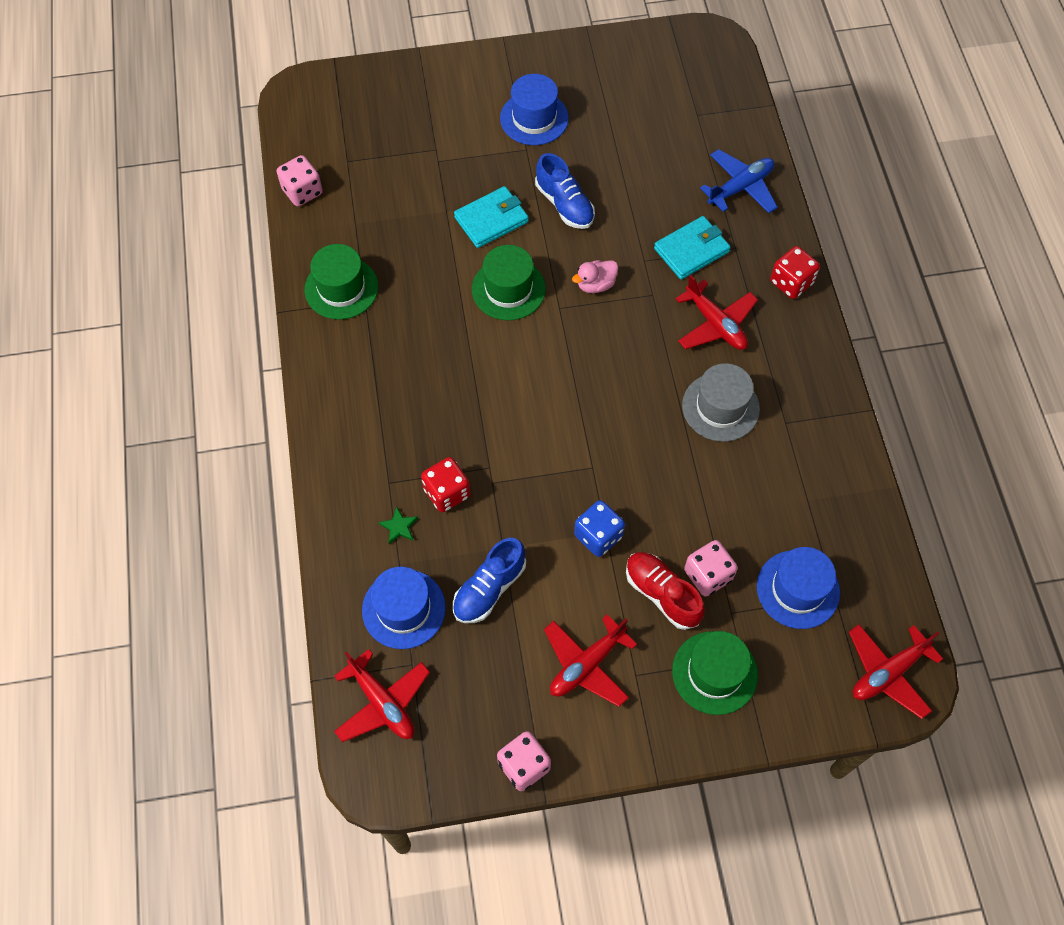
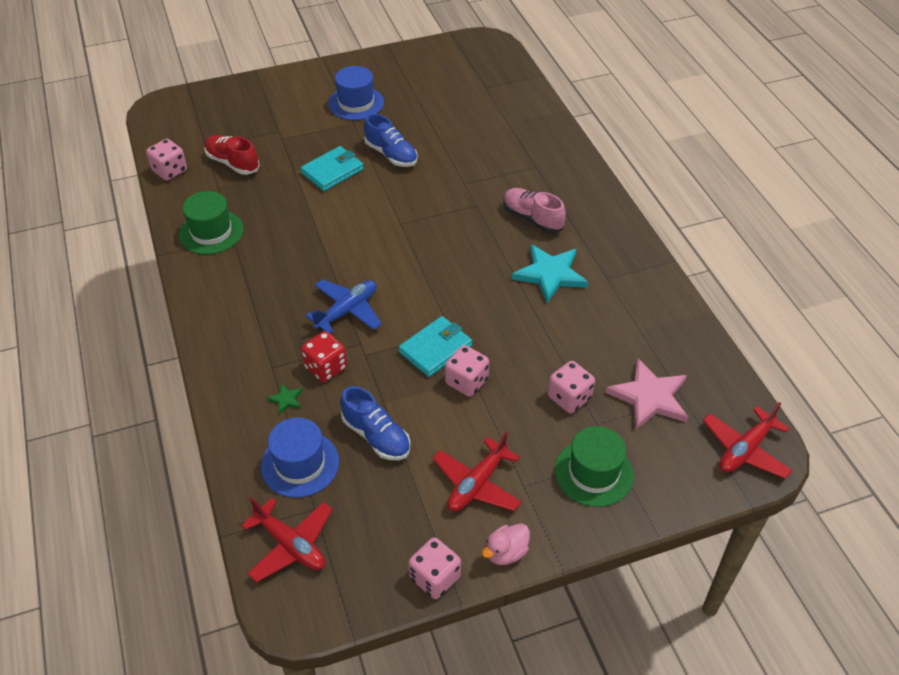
camera: 10 degrees left, 15 degrees down
blue shoe [453,538,526,623] -> blue shoe turned 75 degrees counterclockwise [340,386,411,460]
green hat [472,245,546,320] -> none
pink duck [572,260,618,293] -> pink duck moved to [482,524,530,565]
blue dice [574,500,625,557] -> pink dice [445,345,489,397]
red shoe [626,552,705,630] -> red shoe moved to [204,135,260,175]
turquoise wallet [654,216,731,279] -> turquoise wallet moved to [399,316,472,377]
red plane [676,274,758,350] -> pink shoe [503,188,566,233]
grey hat [682,363,760,442] -> turquoise star [512,244,588,303]
blue plane [700,149,777,213] -> blue plane moved to [305,279,382,334]
blue hat [757,547,840,629] -> pink star [605,359,688,429]
red dice [770,246,820,299] -> none

